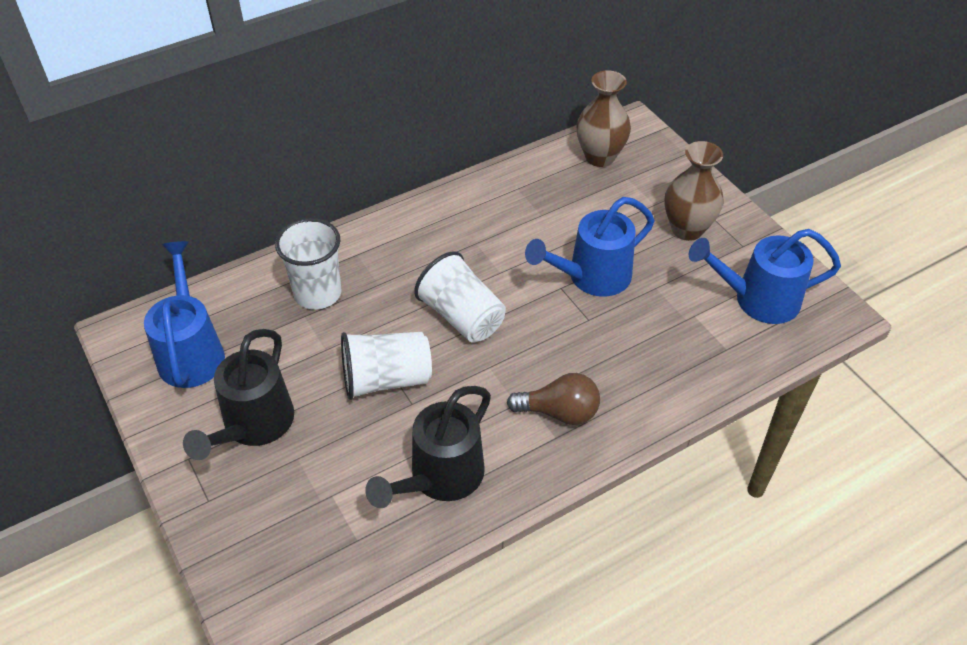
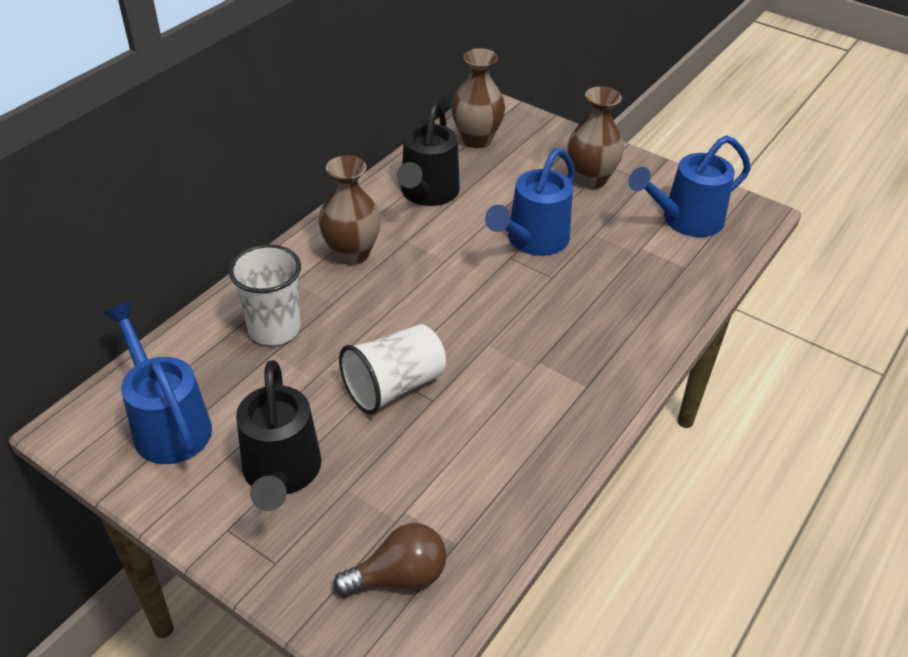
camera: 25 degrees left, 5 degrees down
black watering can [365,386,491,508] -> black watering can moved to [397,101,460,206]
white cup [414,251,506,343] -> none
brown light bulb [507,373,600,425] -> brown light bulb moved to [333,523,446,597]
none -> brown vase [318,155,381,265]

